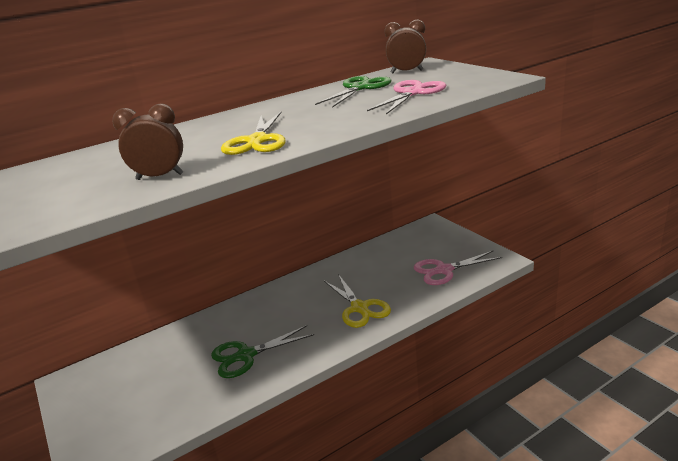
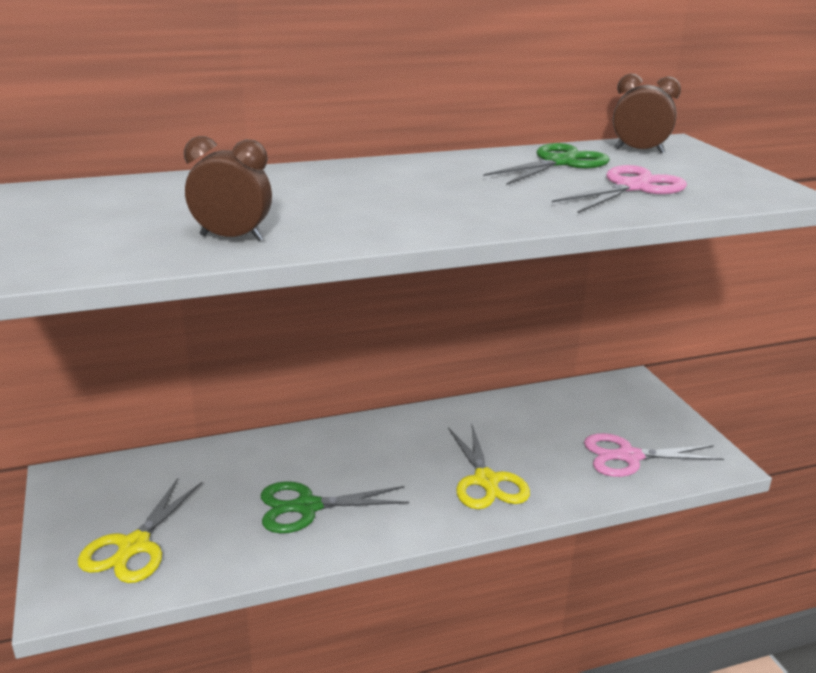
camera: 10 degrees right, 0 degrees up
yellow scissors [221,112,286,155] -> yellow scissors moved to [78,478,202,583]

